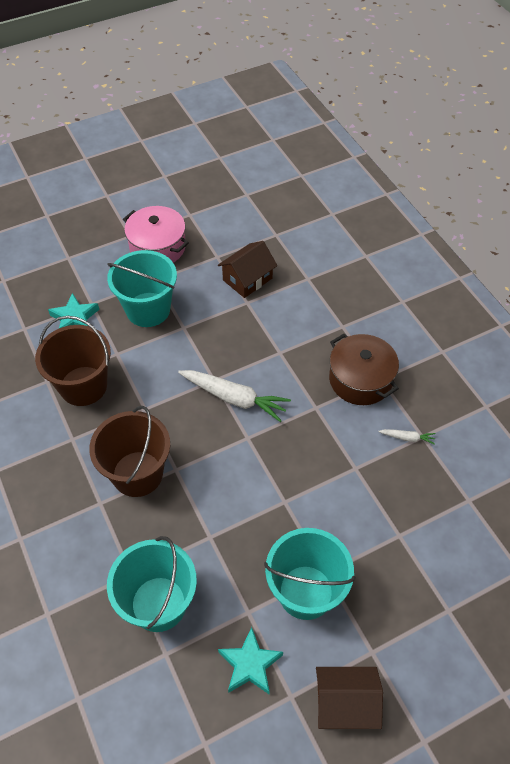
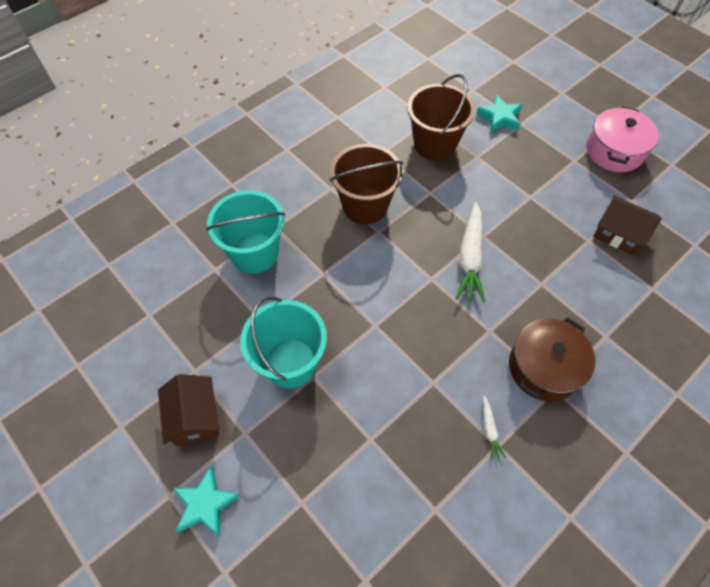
camera: 75 degrees right, 5 degrees up
turquoise bucket [107,250,177,327] -> none
turquoise star [218,627,283,694] -> turquoise star moved to [173,467,241,536]

